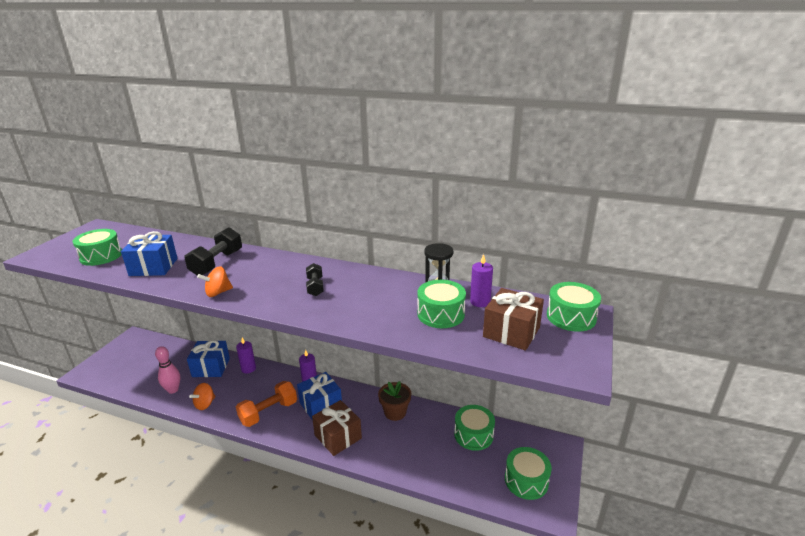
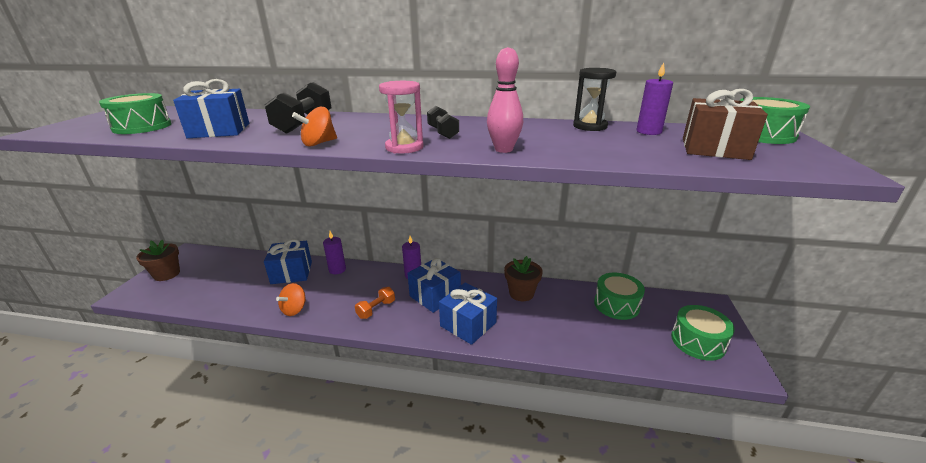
camera: 10 degrees left, 0 degrees up
pink bowling pin [155,346,180,394] -> pink bowling pin moved to [487,47,523,153]
orange dumbbell [236,381,297,427] -> orange dumbbell [355,287,395,319], size x0.59
brown gift [312,400,362,456] -> blue gift [439,282,497,345]
green drum [417,280,466,328] -> none
none -> brown flower pot [136,240,180,281]
none -> pink hourglass [379,81,424,154]

